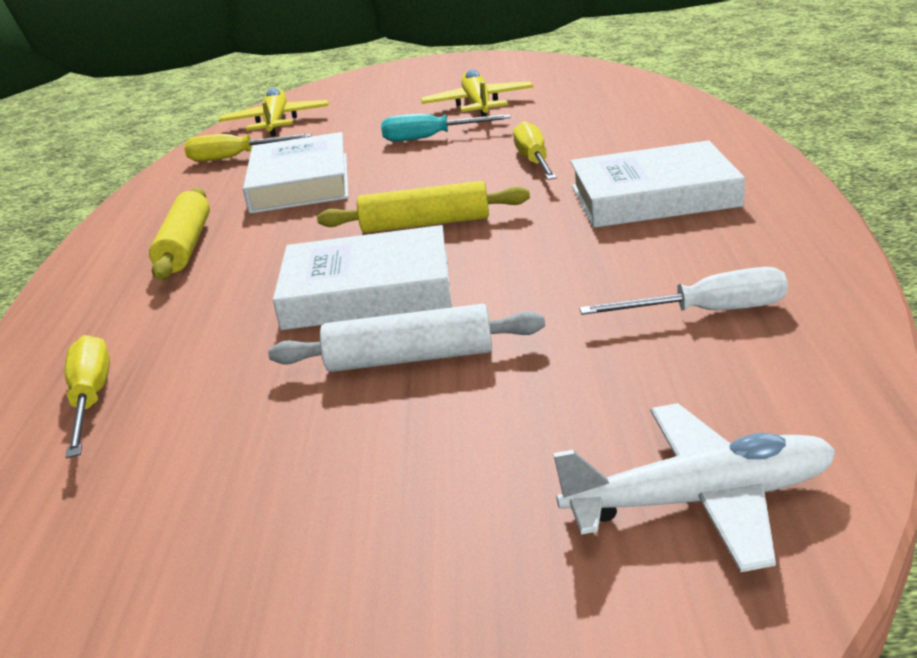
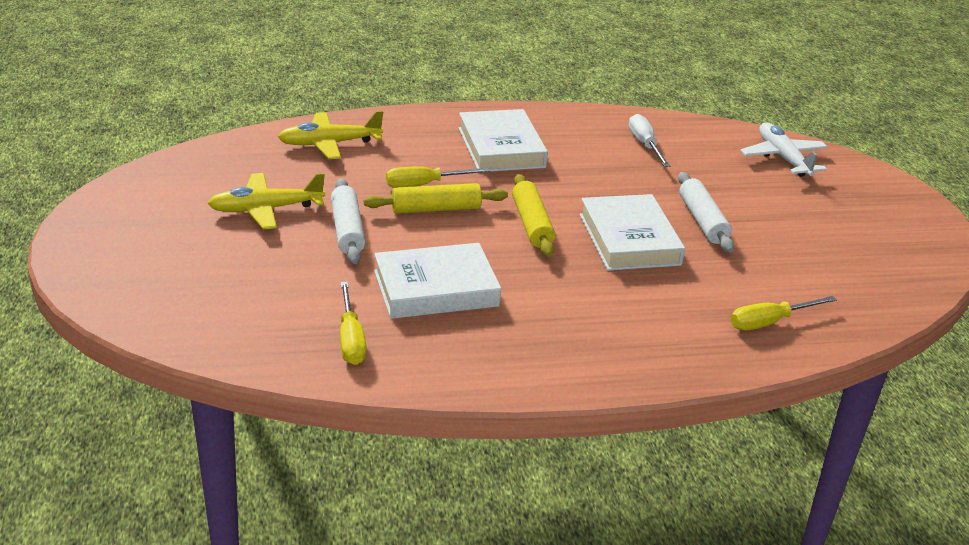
camera: 105 degrees left, 5 degrees up
yellow rolling pin [149,188,210,280] -> yellow rolling pin moved to [364,183,508,214]
yellow plane [219,88,328,137] -> yellow plane moved to [278,111,383,159]
turquoise screwdriver [381,114,511,142] -> white rolling pin [331,179,366,264]

